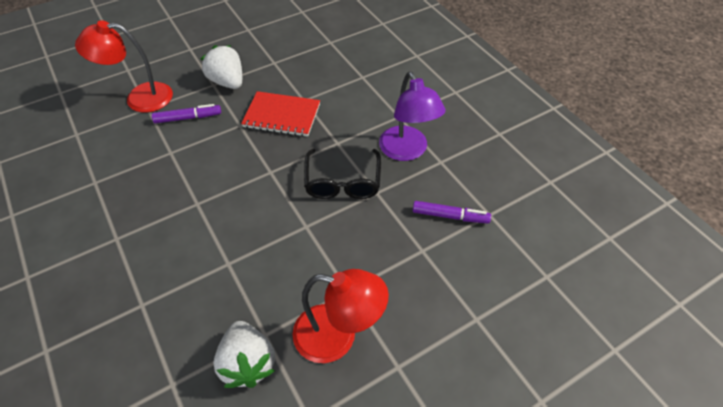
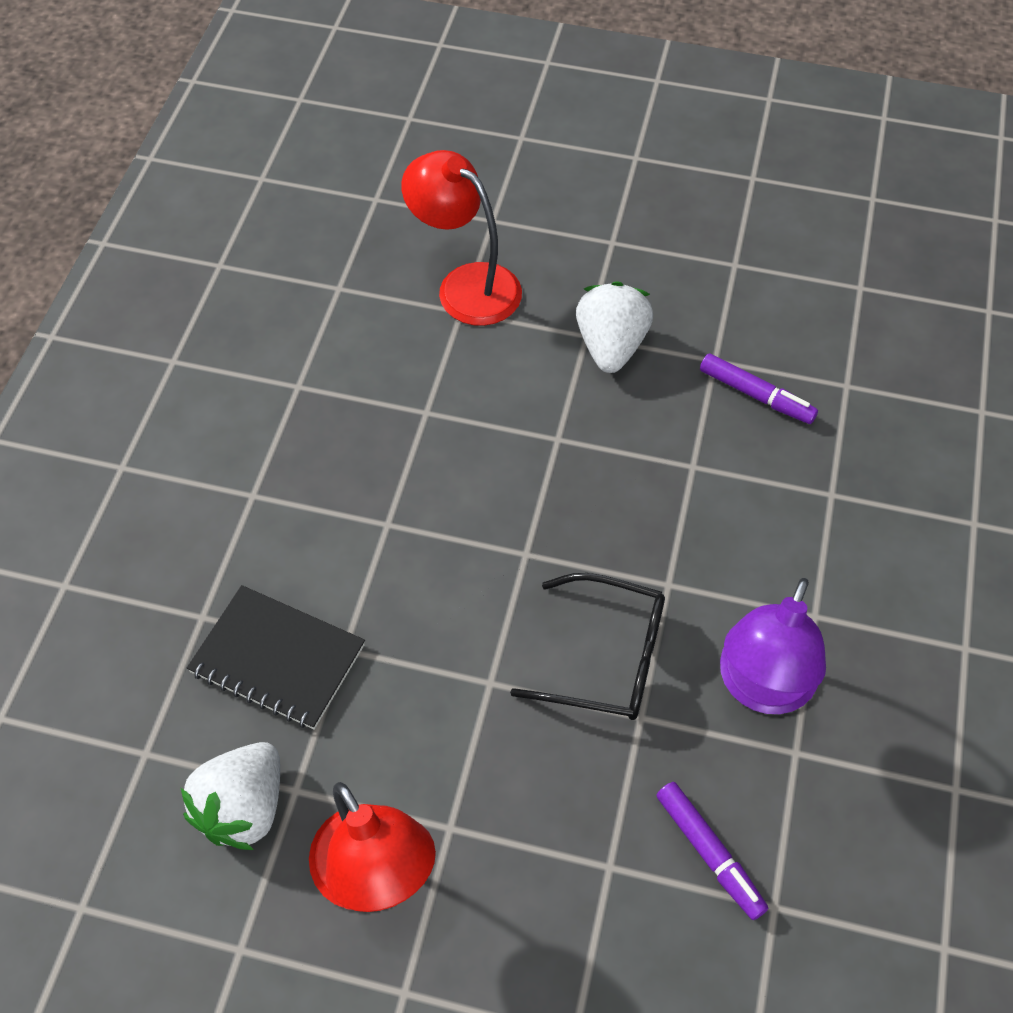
camera: 45 degrees right, 5 degrees up
purple marker [152,104,221,124] -> purple marker moved to [700,353,818,424]
red notebook [241,91,320,137] -> none
black glasses [304,149,381,199] -> black glasses turned 120 degrees counterclockwise [510,573,665,720]
none -> black notebook [187,585,365,729]

